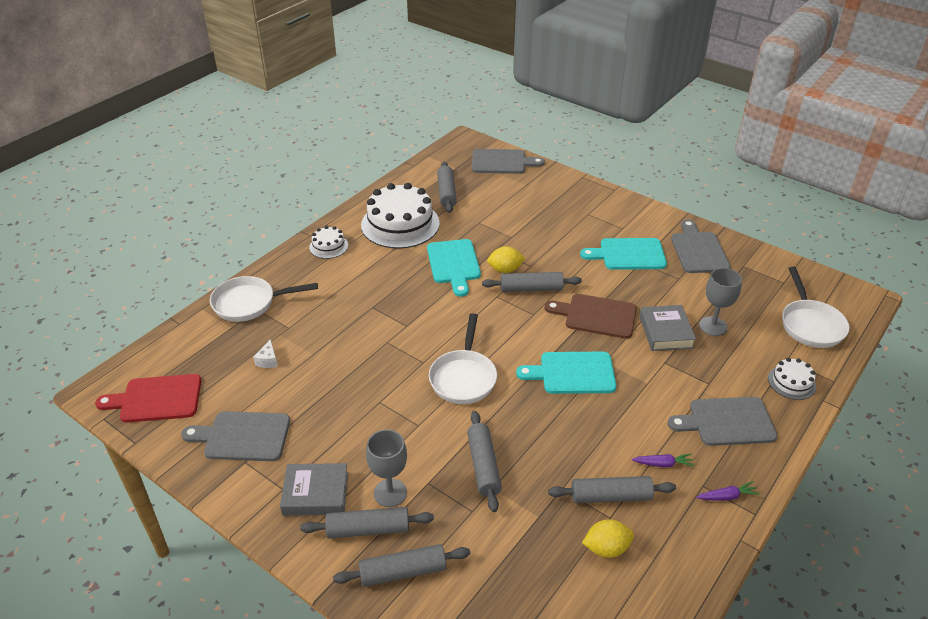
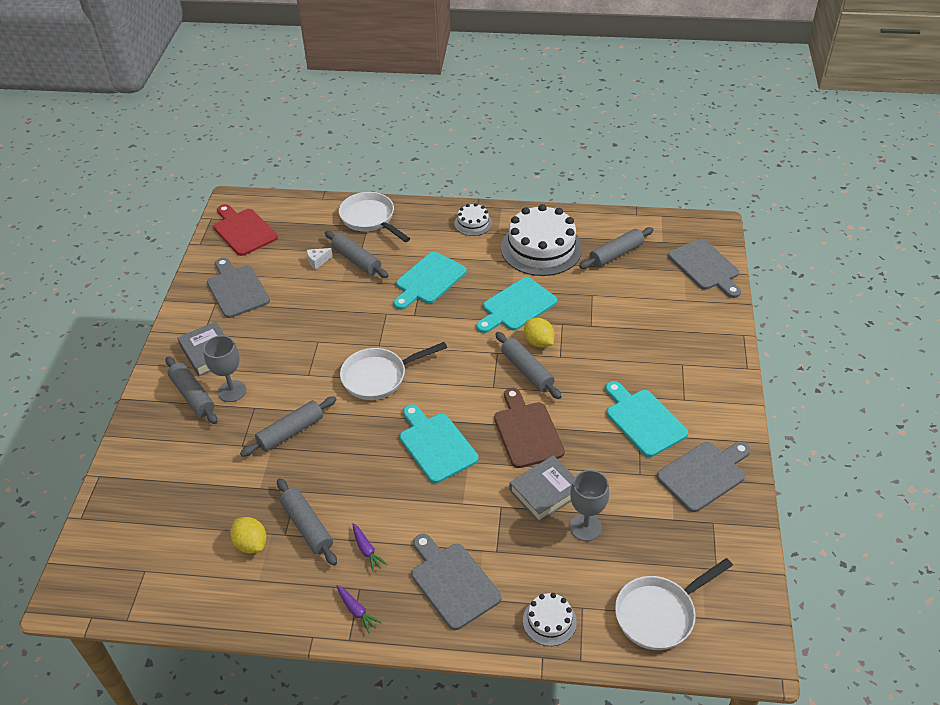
camera: 60 degrees right, 5 degrees up
grey rolling pin [333,544,470,587] -> grey rolling pin moved to [325,231,388,278]
none -> turquoise cutting board [394,252,467,310]

